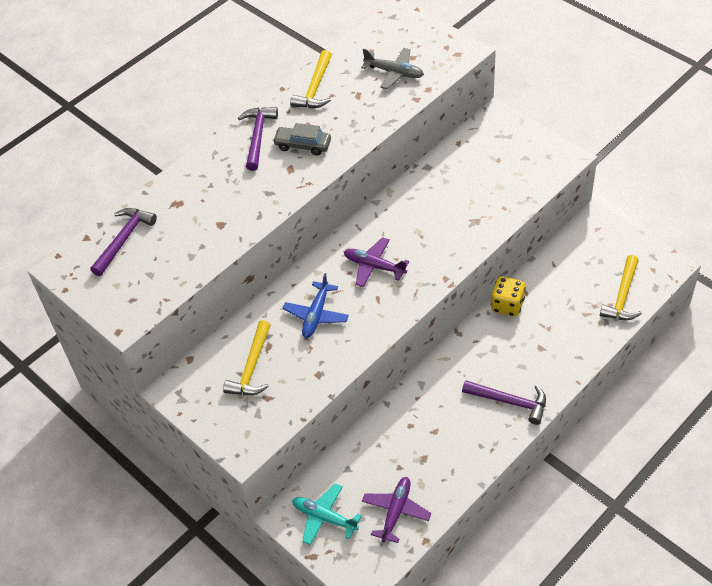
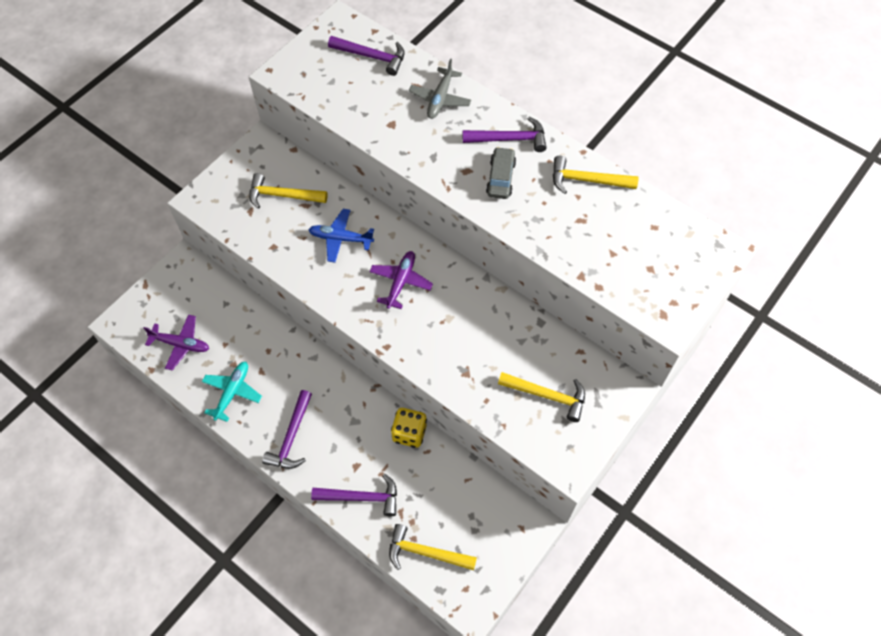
camera: 80 degrees right, 10 degrees up
turquoise plane [292,483,362,545] -> turquoise plane moved to [202,362,262,422]
grey plane [361,48,424,89] -> grey plane moved to [409,59,472,119]
none -> purple hammer [311,474,397,516]
none -> yellow hammer [498,372,585,422]

